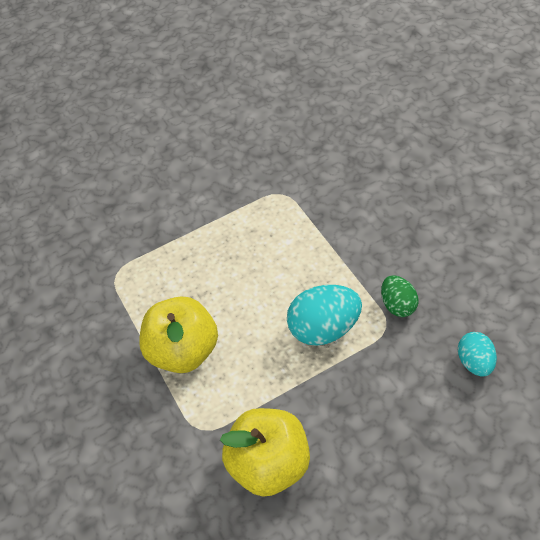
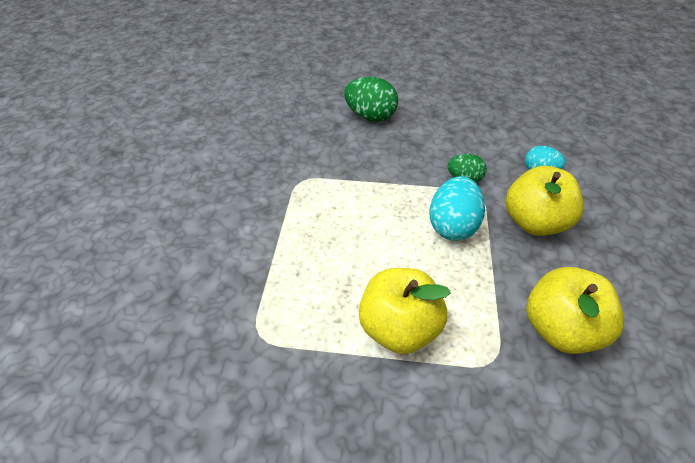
camera: 60 degrees left, 5 degrees down
none -> green egg [344,77,398,122]
none -> yellow apple [506,166,584,236]

